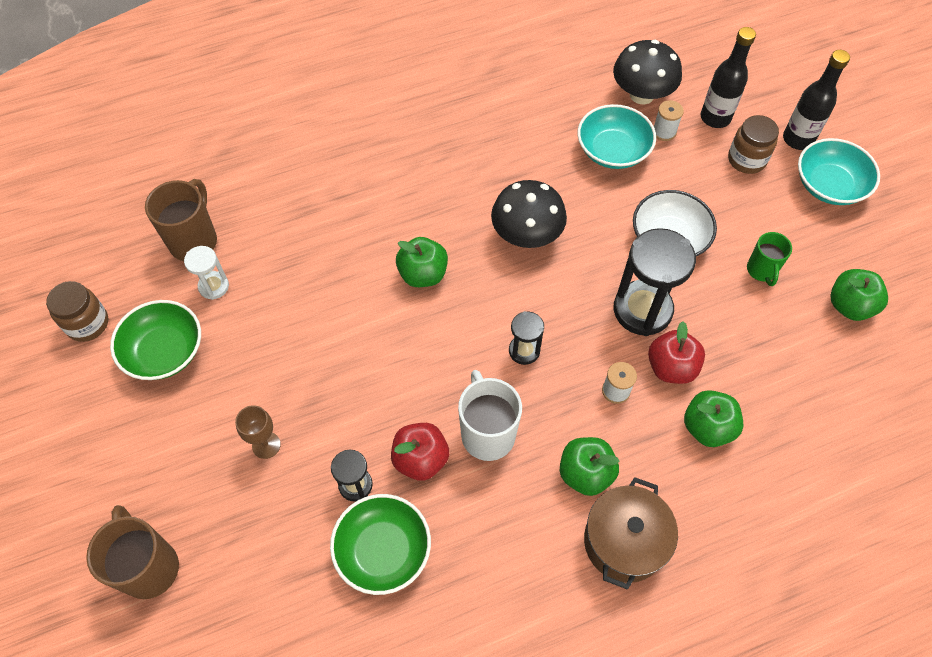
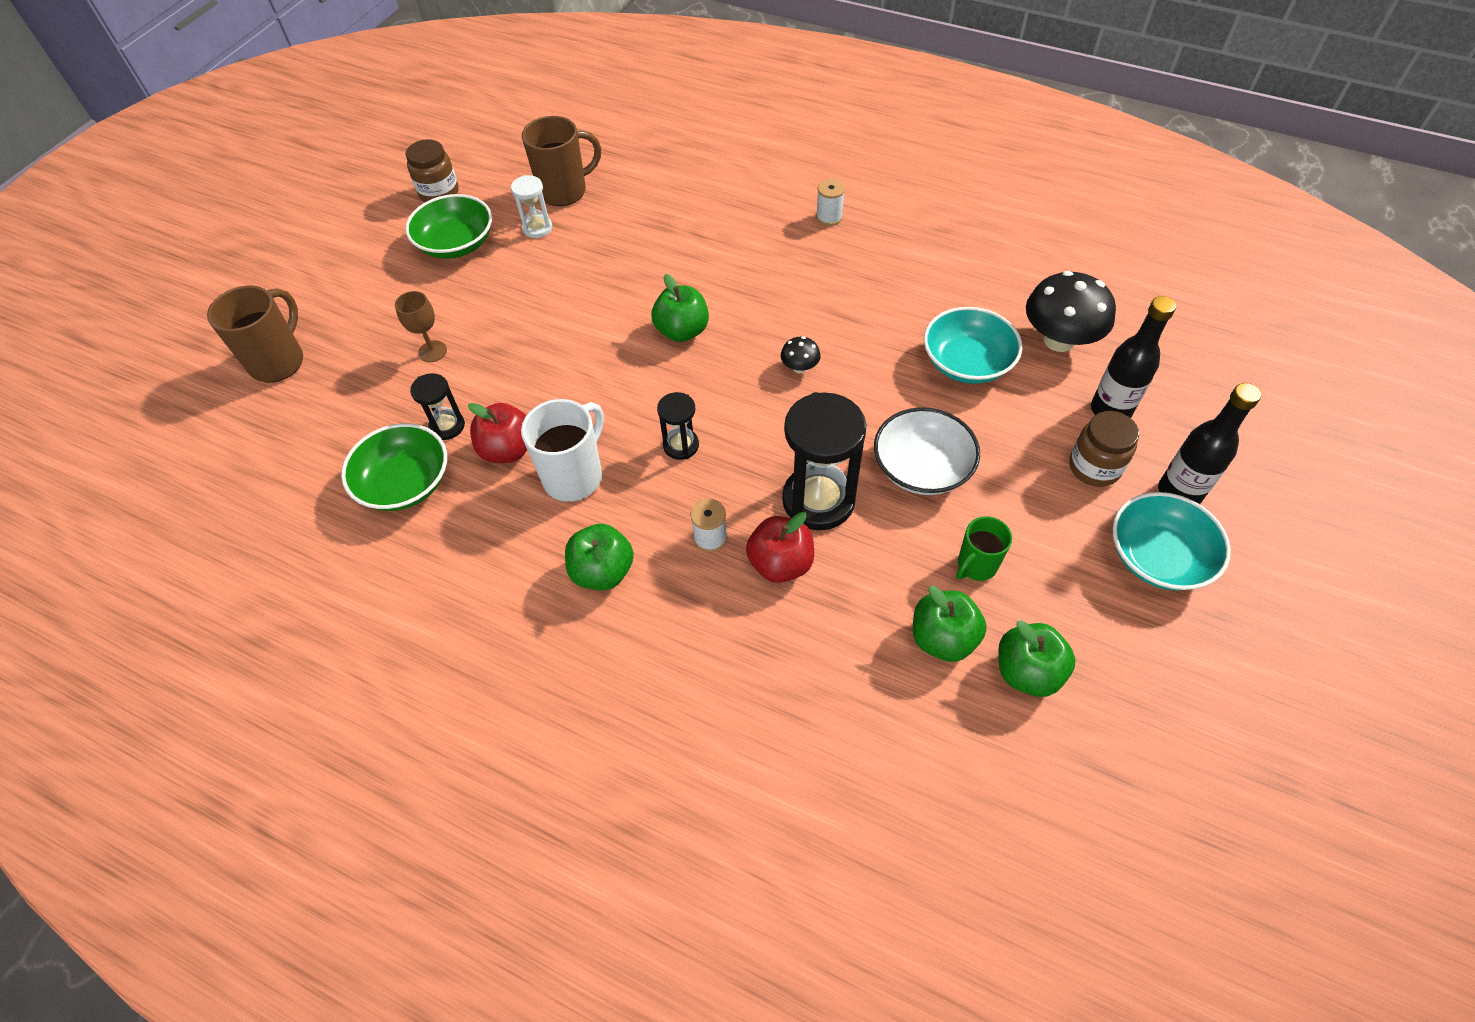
camera: 50 degrees right, 5 degrees down
black mushroom [491,180,567,248] -> black mushroom [781,336,821,373], size x0.46
brown pot [584,477,678,590] -> none
white spool [654,100,684,141] -> white spool moved to [816,179,845,226]
green apple [684,390,743,447] -> green apple moved to [913,586,987,662]

